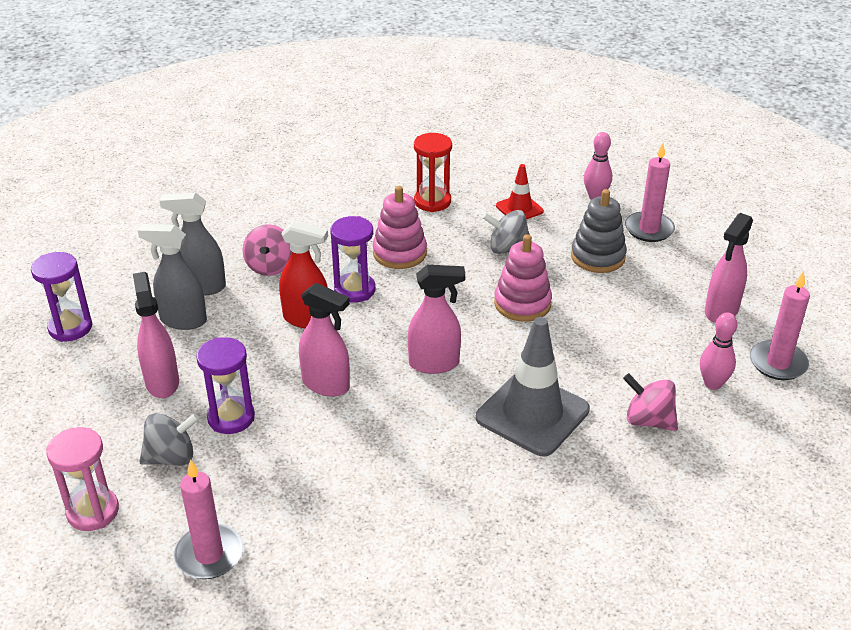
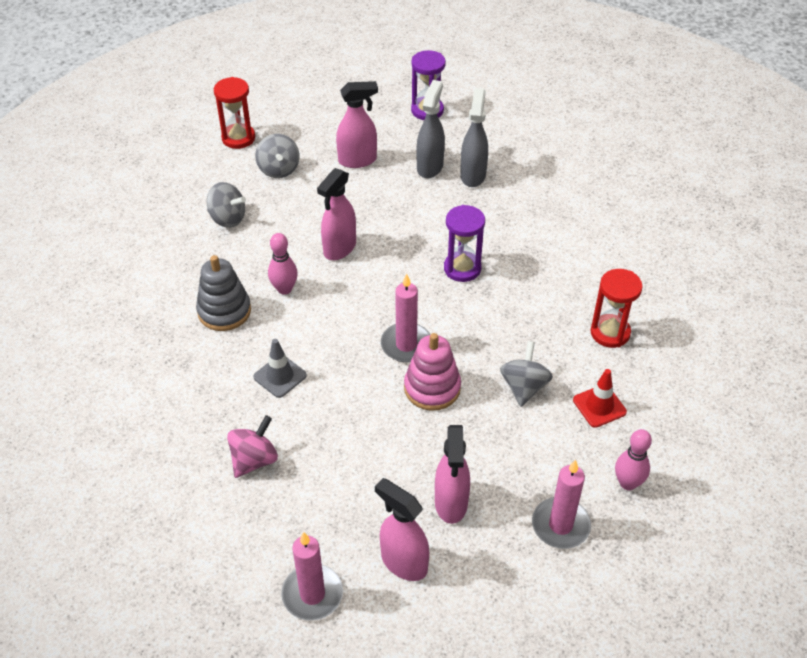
camera: 95 degrees right, 10 degrees up
pink hourglass [46,427,119,531] -> red hourglass [214,77,255,149]
pink candle [174,459,243,579] -> pink candle moved to [381,273,430,362]
purple hourglass [196,337,255,434] -> none
pink spinning top [243,224,291,276] -> none
red spray bottle [279,221,328,328] -> none
pink stacking toy [373,186,427,269] -> none
pink spray bottle [408,265,465,374] -> pink spray bottle moved to [435,425,470,524]
grey traffic cone [476,317,590,456] -> grey traffic cone [253,339,307,398], size x0.52
grey stacking toy [571,189,627,273] -> grey stacking toy moved to [196,255,251,331]
pink bowling pin [700,313,737,390] -> pink bowling pin moved to [268,233,298,295]
none -> grey spinning top [206,182,246,228]

